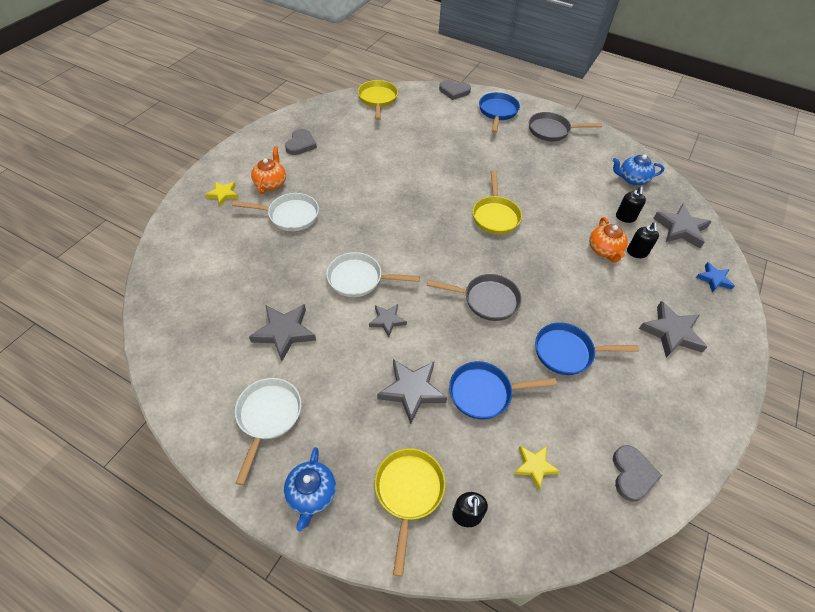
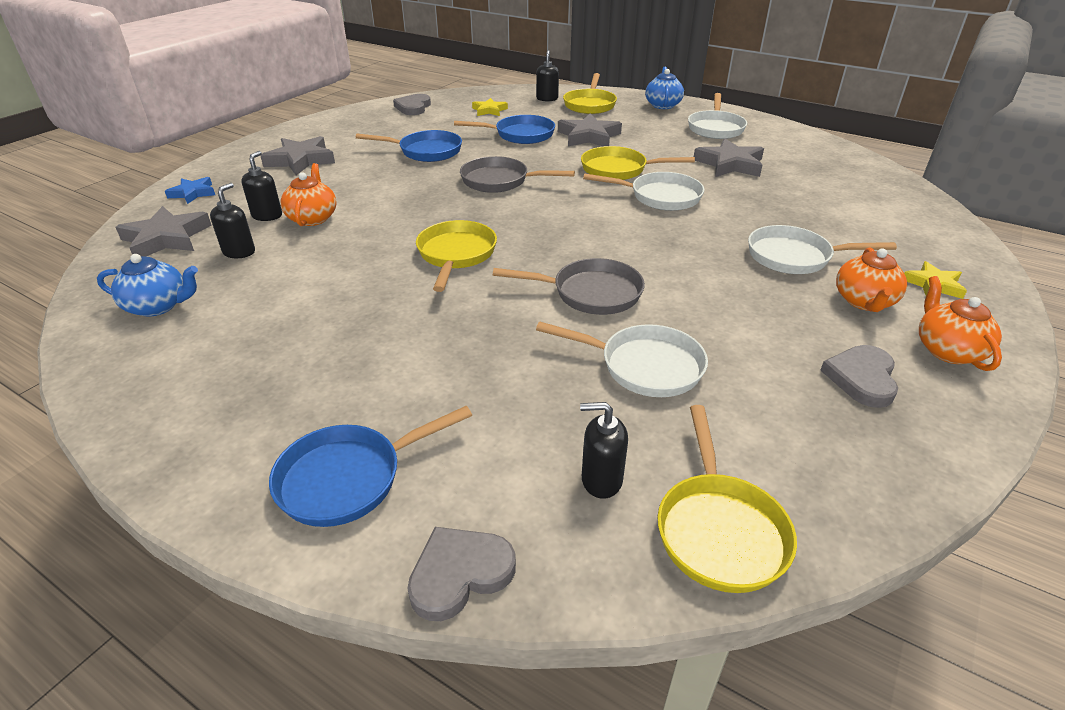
camera: 175 degrees left, 15 degrees down
grey star [369,304,407,337] -> yellow pan [581,146,695,180]
grey heart [439,80,471,100] -> grey heart turned 45 degrees counterclockwise [407,527,516,621]
blue pan [479,92,520,133] -> blue pan turned 45 degrees clockwise [269,406,472,527]
grey pan [529,112,602,141] -> grey pan moved to [493,258,645,315]
none -> white pan [536,322,708,397]
none -> black soap dispenser [580,402,628,499]
none -> orange teapot [919,276,1002,371]

